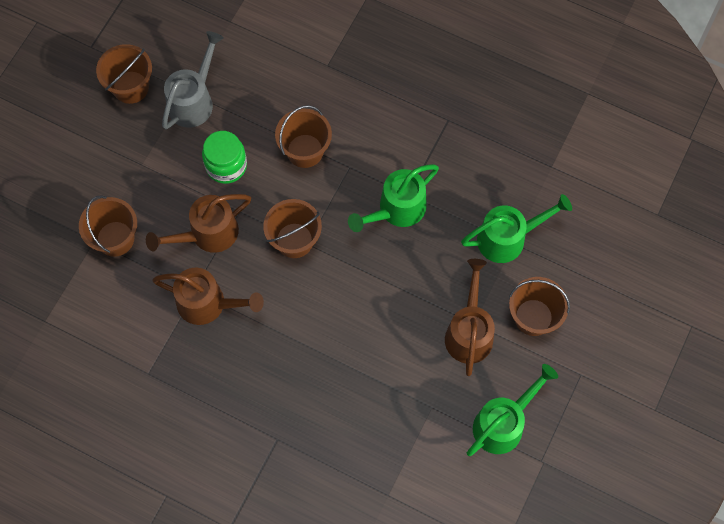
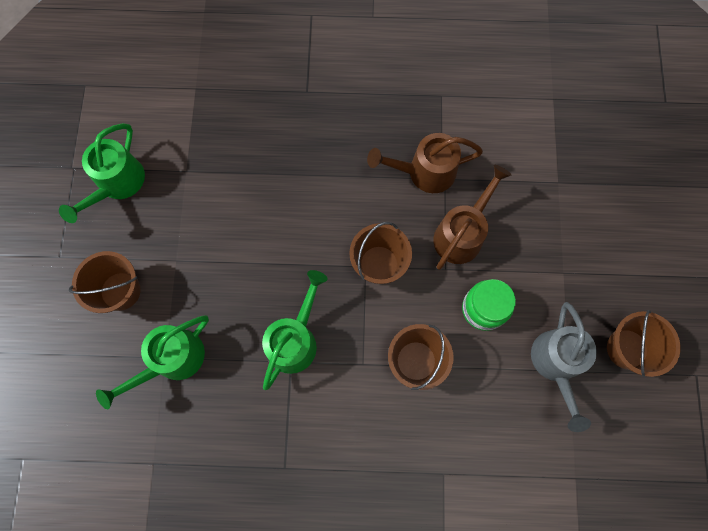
camera: 155 degrees right, 5 degrees up
brown bucket [79,195,137,257] -> none
brown watering can [445,259,495,376] -> none

